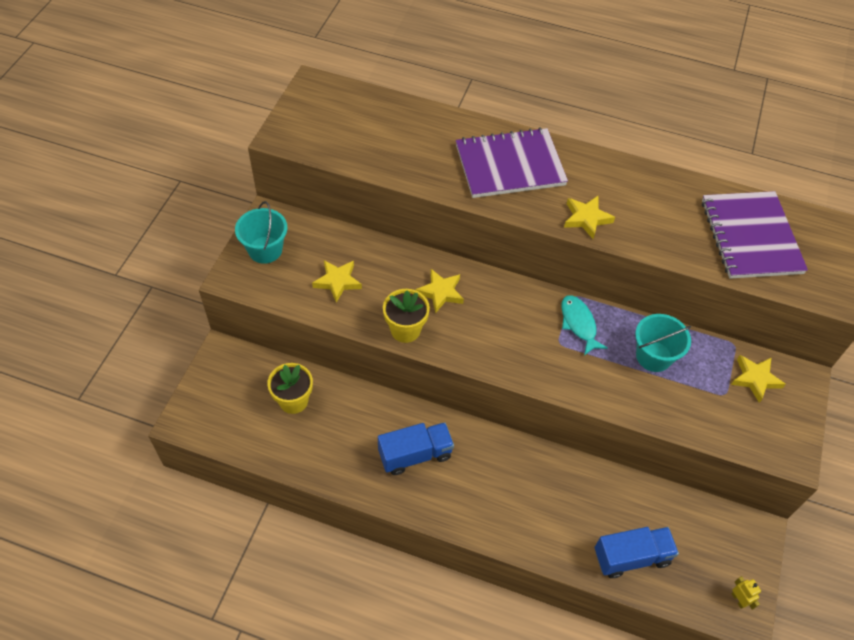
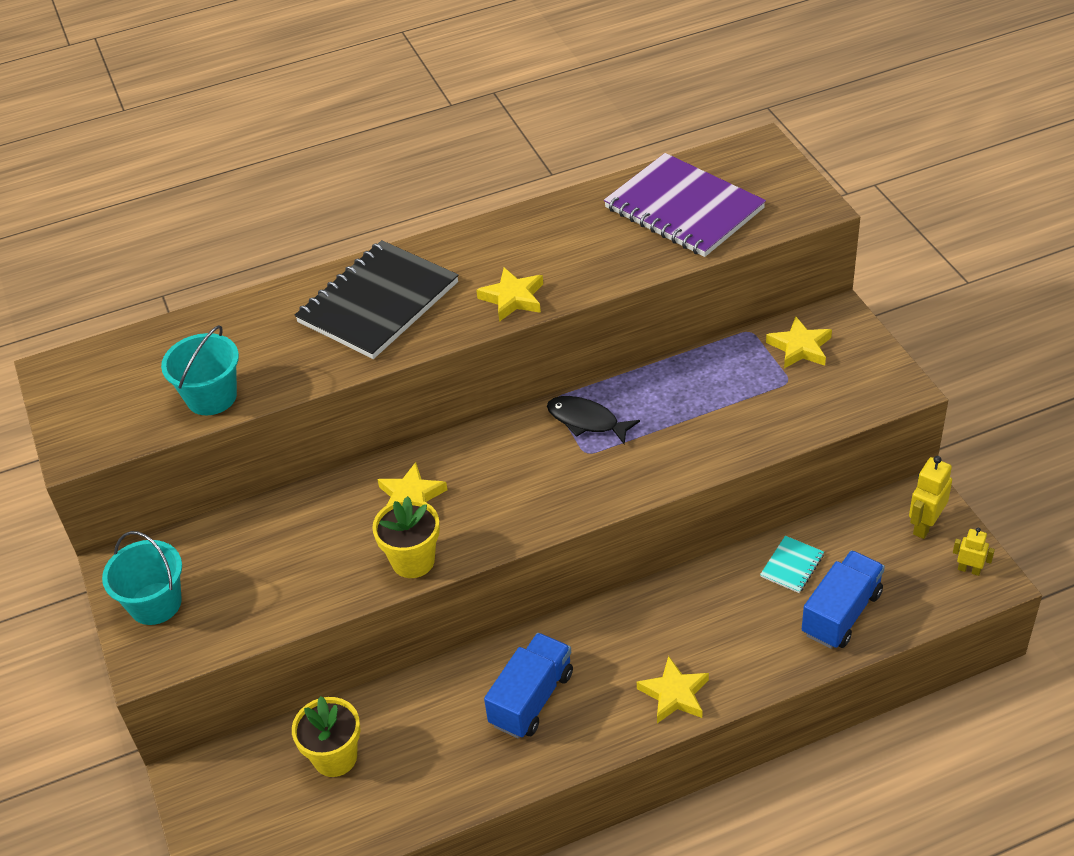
camera: 35 degrees left, 10 degrees down
yellow star [312,260,362,303] -> yellow star moved to [637,656,709,723]
purple notebook [456,127,568,198] -> black notebook [295,240,459,359]
turquoise fish [561,295,608,355] -> black fish [547,396,640,444]
turquoise bucket [635,314,691,372] -> turquoise bucket moved to [161,325,239,415]
none -> turquoise notebook [760,536,824,593]
none -> yellow robot [909,456,952,539]

